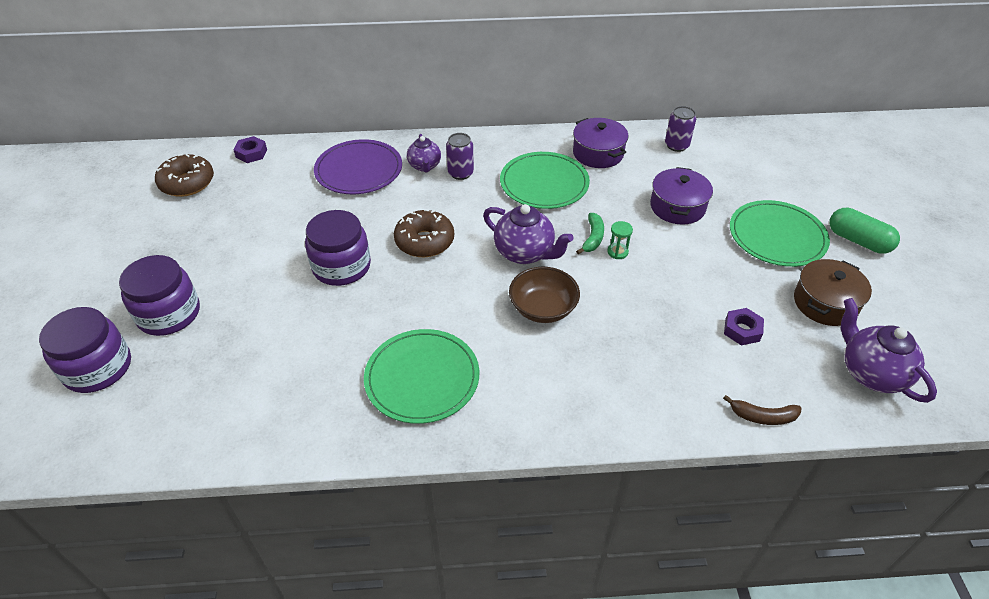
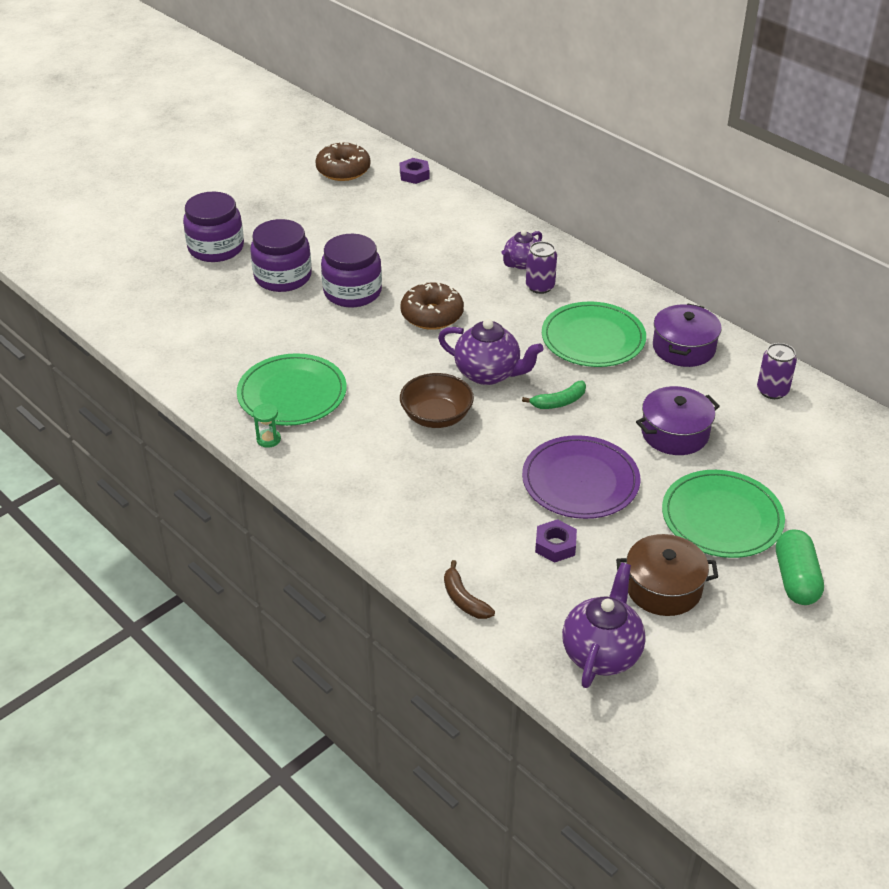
camera: 50 degrees right, 5 degrees down
purple jar [39,307,131,393] -> purple jar moved to [250,219,312,292]
purple plate [314,139,402,194] -> purple plate moved to [522,435,640,519]
purple teapot [483,204,574,264] -> purple teapot turned 60 degrees counterclockwise [438,319,543,385]
green hourglass [607,221,633,259] -> green hourglass moved to [253,403,281,448]

